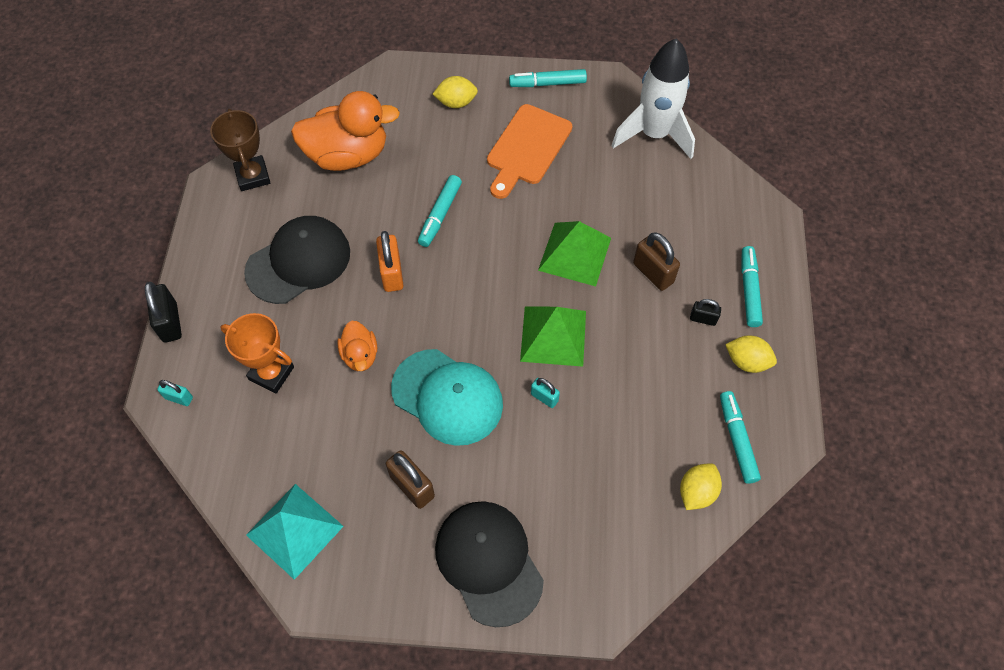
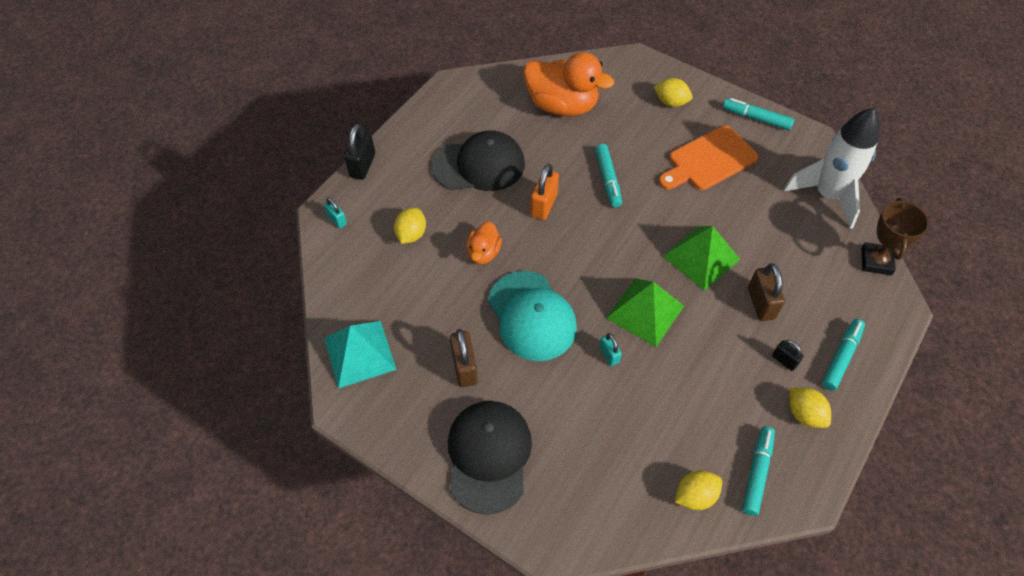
camera: 30 degrees right, 5 degrees down
brown trophy [210,109,270,191] -> brown trophy moved to [861,198,929,275]
orange trophy [220,313,294,393] -> yellow lemon [394,208,426,244]
turquoise marker [418,175,462,247] -> turquoise marker turned 60 degrees counterclockwise [595,144,622,207]

